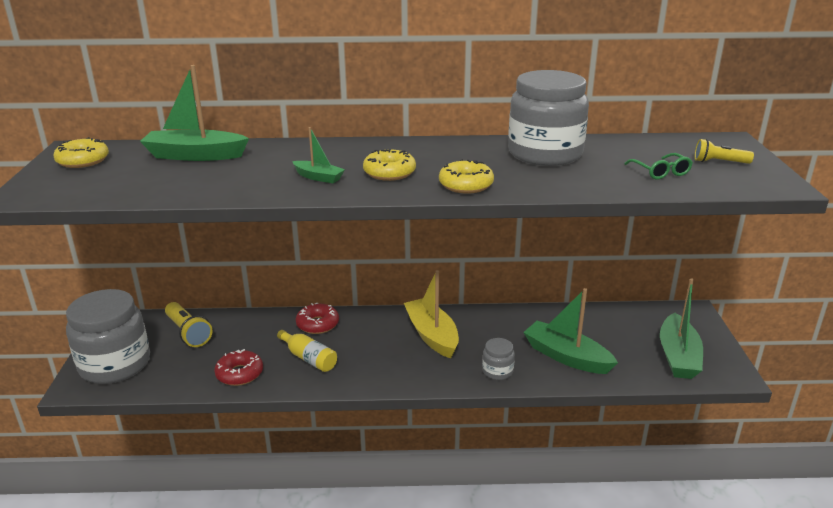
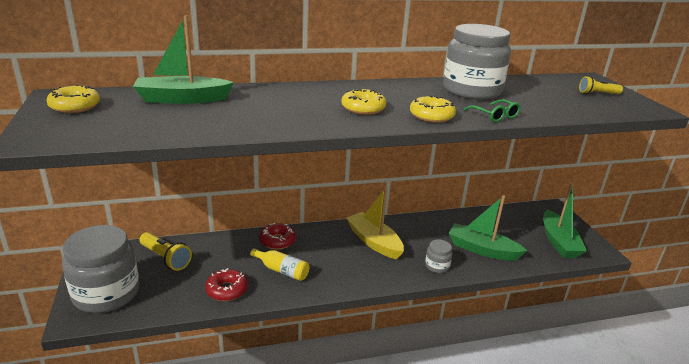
camera: 15 degrees left, 0 degrees up
green boat [292,127,345,183] -> none
green glasses [624,153,693,179] -> green glasses moved to [464,99,521,122]

